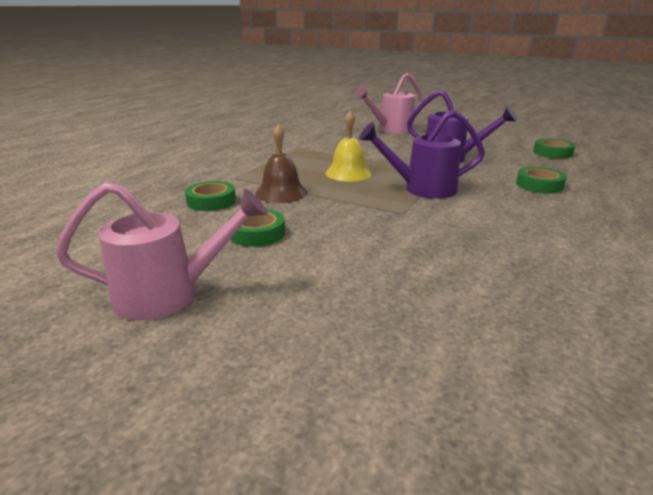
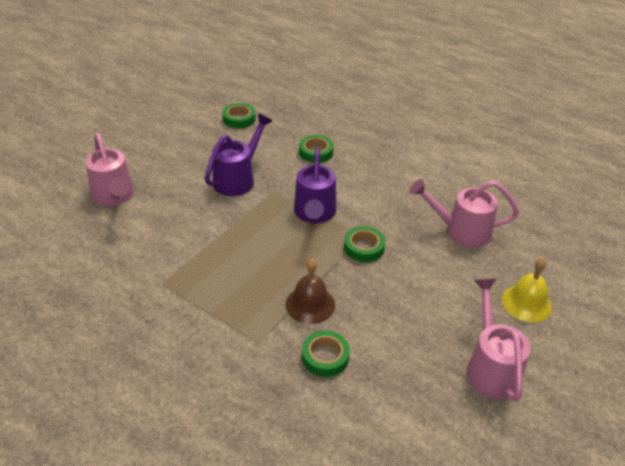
camera: 85 degrees left, 15 degrees up
green tape [228,209,285,247] -> green tape moved to [344,226,385,262]
yellow bell [325,111,372,181] -> yellow bell moved to [502,258,552,322]
none -> pink watering can [409,179,519,248]

